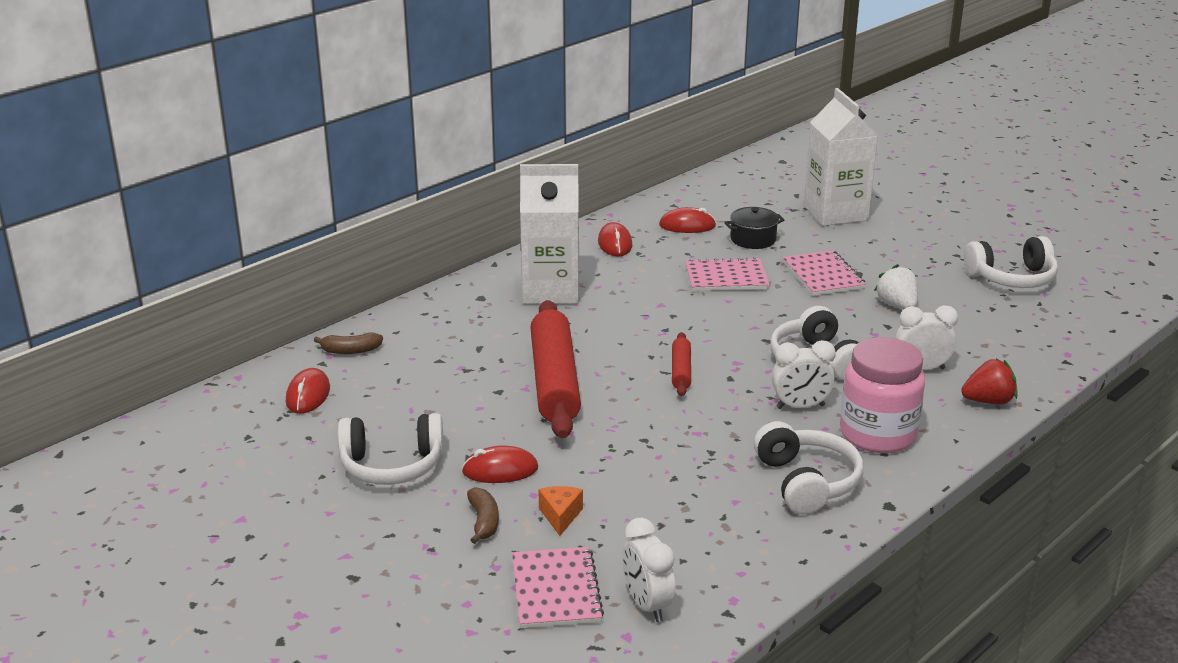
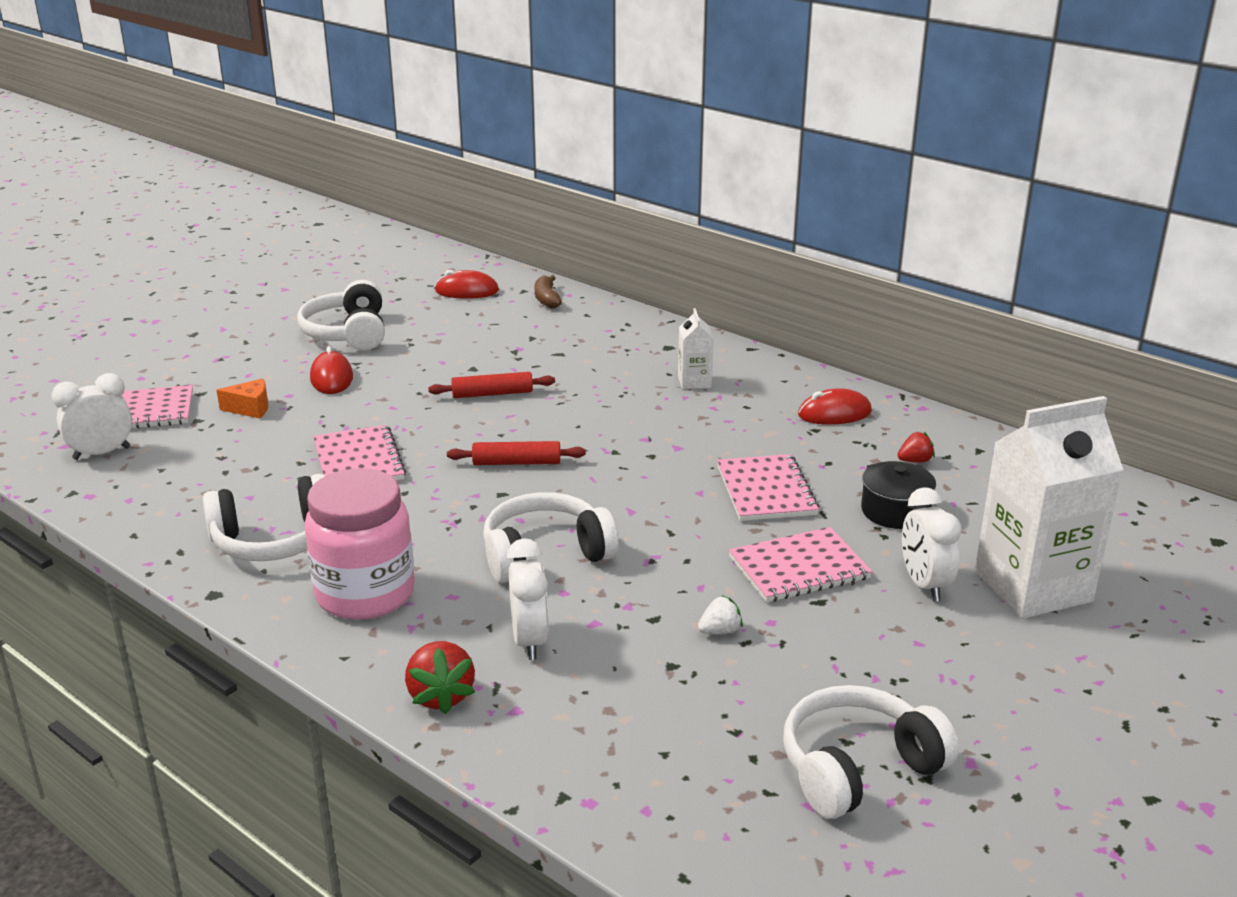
camera: 85 degrees right, 0 degrees up
brown banana [467,487,499,544] -> none
white carton [520,164,579,304] -> white carton [678,308,714,389], size x0.46
red rolling pin [530,300,581,438] -> red rolling pin [428,372,555,398], size x0.47
red mouse [659,207,716,233] -> red strawberry [898,432,935,463]
white clock [772,340,836,409] -> white clock moved to [902,487,962,601]
white strawberry [874,264,918,309] -> white strawberry [698,595,743,634], size x0.59
white headphones [964,236,1058,288] -> white headphones turned 75 degrees clockwise [783,685,959,819]
none -> pink notebook [313,425,406,480]

